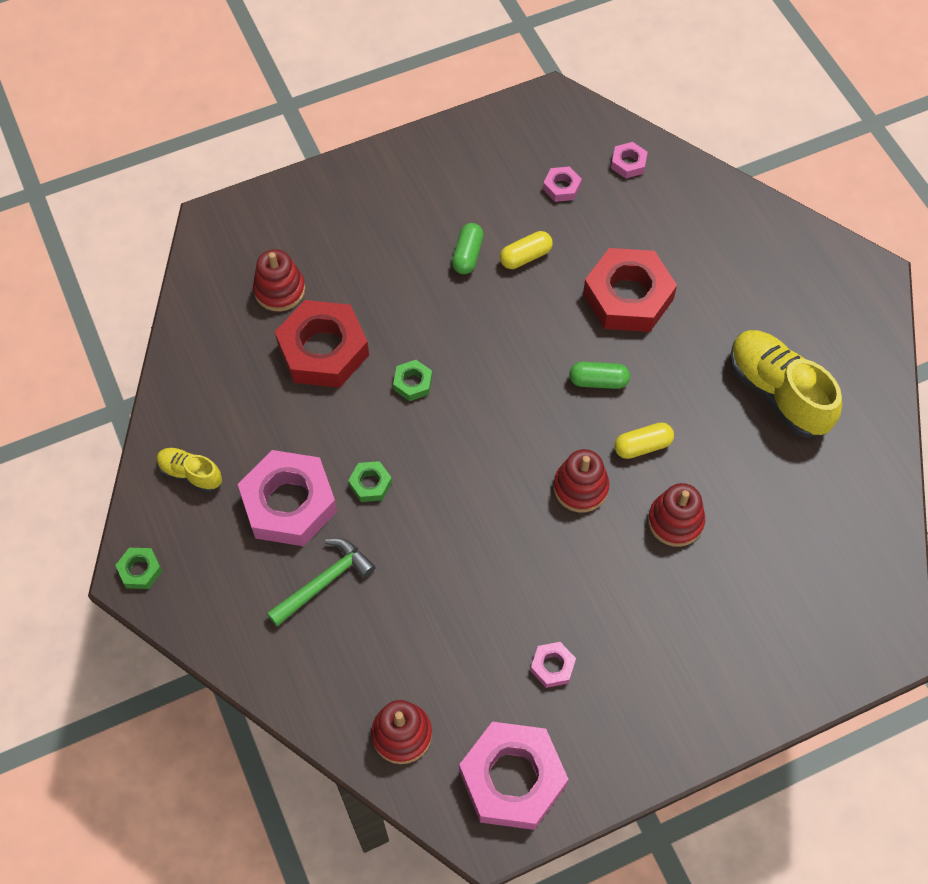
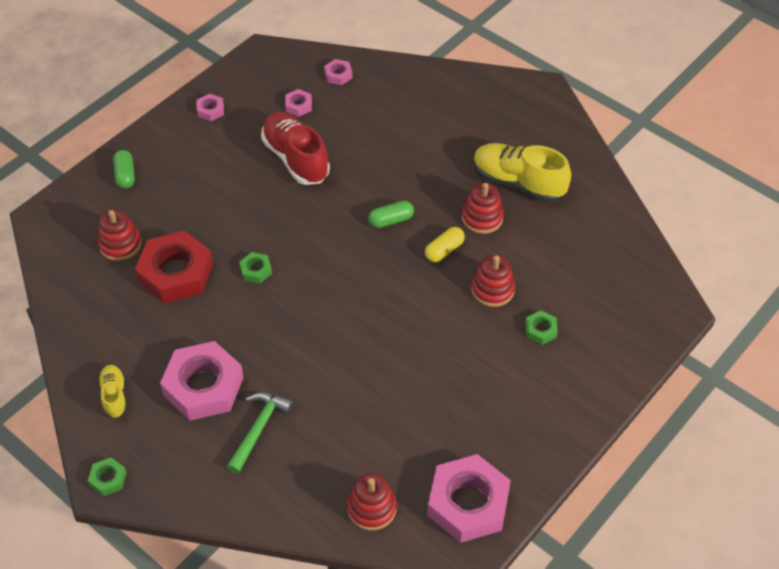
camera: 25 degrees left, 10 degrees down
yellow shoe [157,448,222,493] -> yellow shoe turned 75 degrees clockwise [98,365,127,418]
green nut [348,461,392,502] -> green nut moved to [525,310,558,345]
green capsule [452,223,484,274] -> green capsule moved to [113,150,135,189]
yellow capsule [500,231,553,269] -> red shoe [261,112,330,185]
pink nut [530,642,576,688] -> pink nut moved to [197,94,224,121]
red stacking toy [553,449,609,512] -> red stacking toy moved to [462,183,504,234]
red nut [583,248,677,332] -> none

